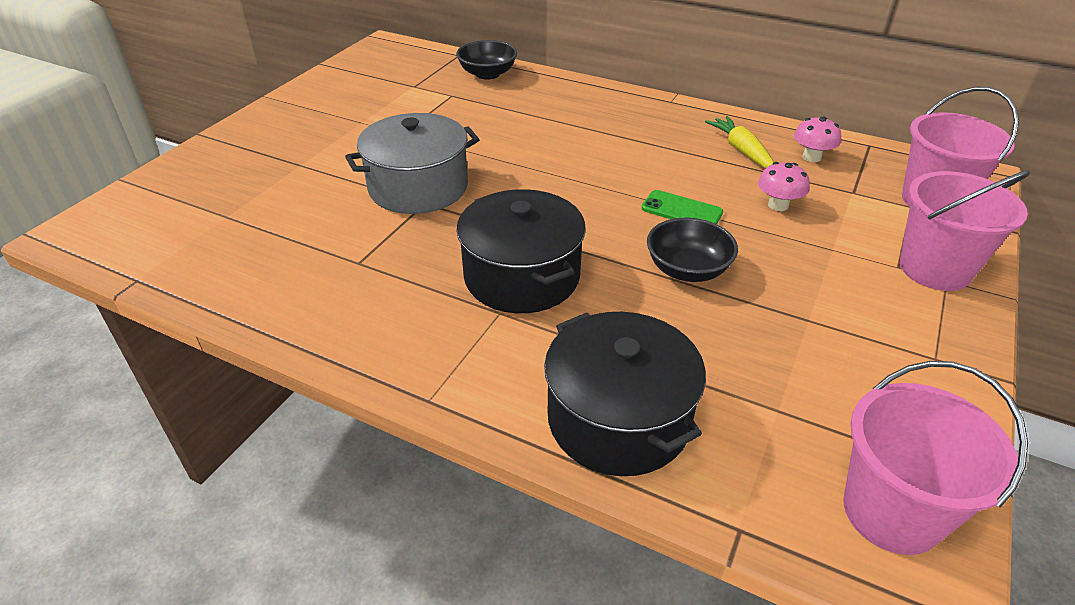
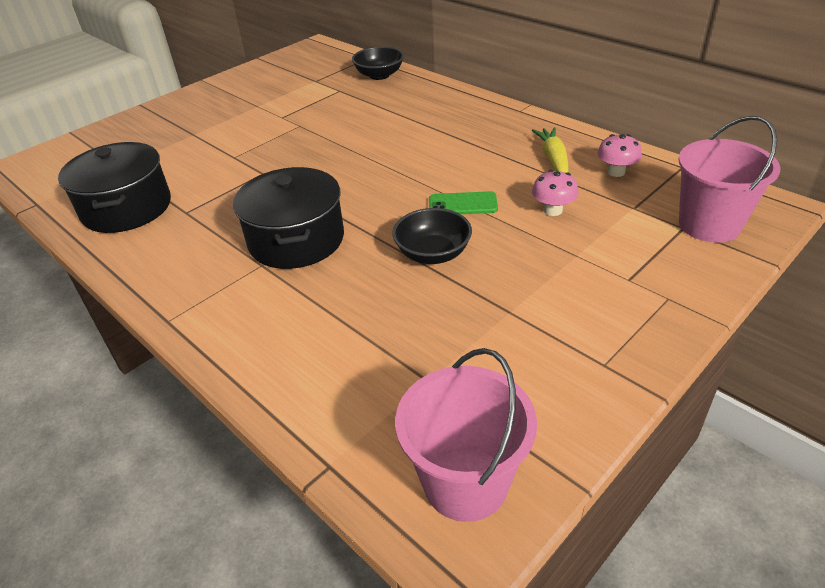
camera: 20 degrees right, 0 degrees up
grey pot [345,113,479,214] -> none
black pot [544,312,706,476] -> black pot moved to [58,142,171,233]
green phone [642,190,723,224] -> green phone turned 45 degrees counterclockwise [429,191,498,214]
pink bucket [900,171,1030,291] -> none

